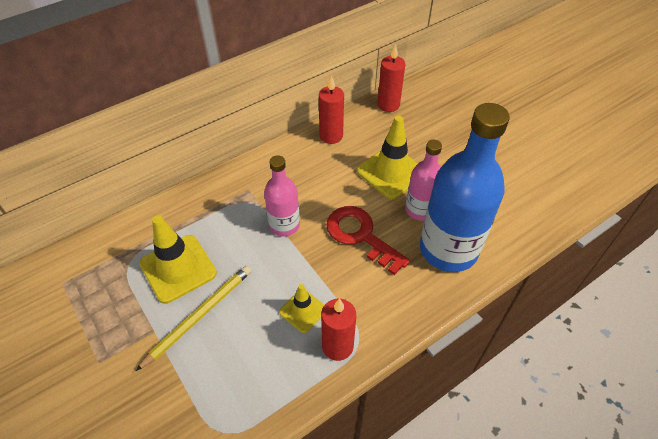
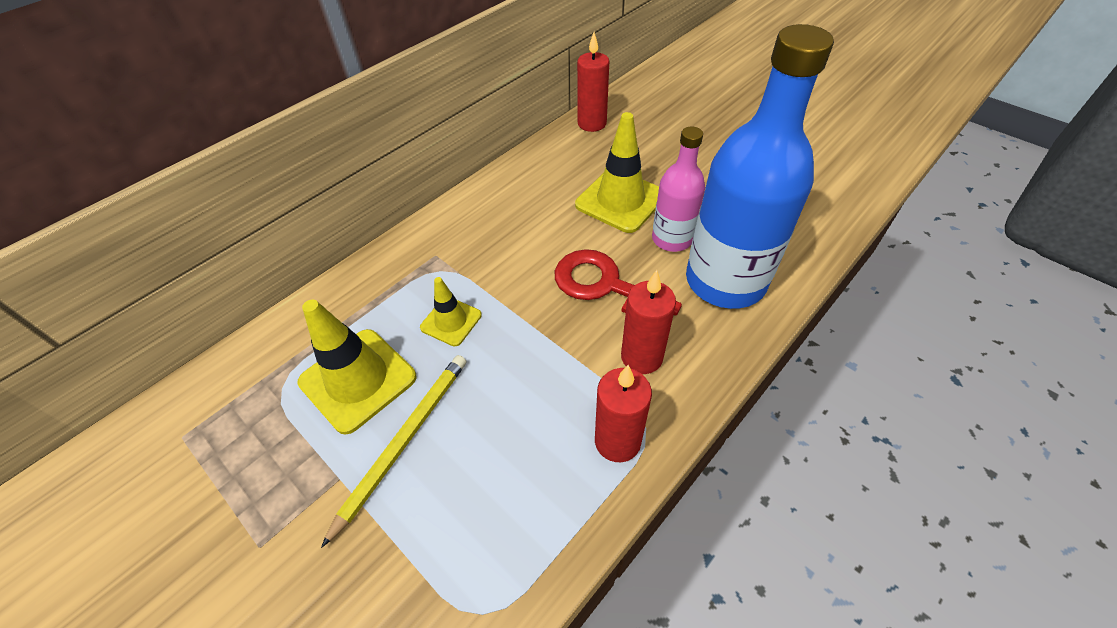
camera: 10 degrees left, 0 degrees up
pink bottle [264,155,300,237] -> none
yellow traffic cone [279,284,324,333] -> yellow traffic cone moved to [420,277,482,346]
red candle [319,75,344,144] -> red candle moved to [621,270,676,374]

